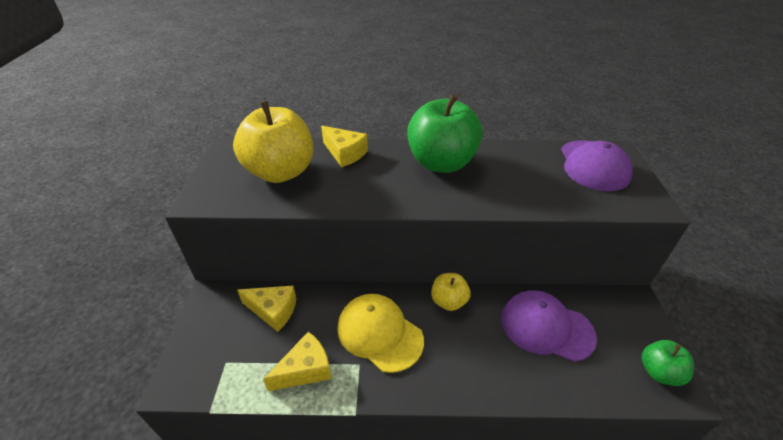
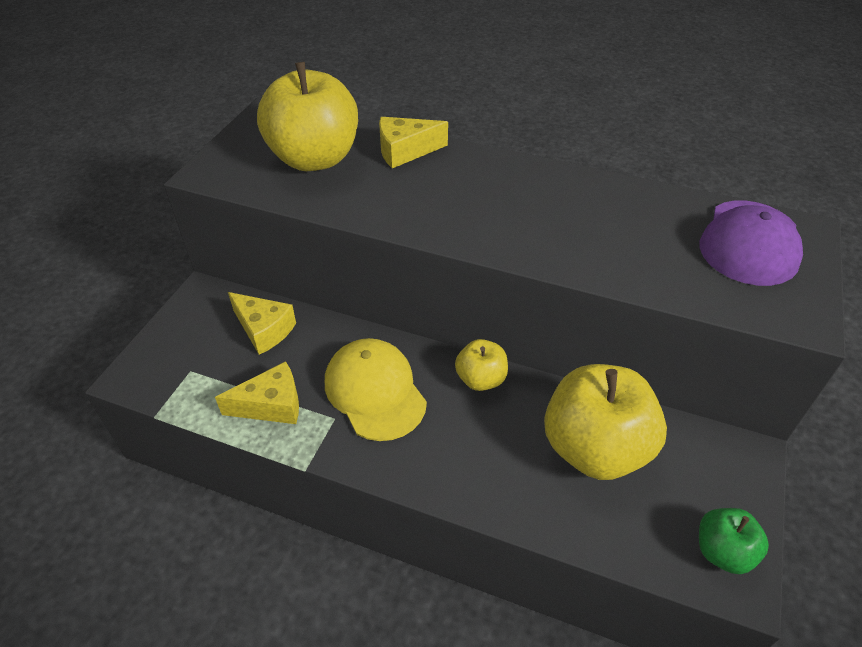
camera: 20 degrees right, 5 degrees up
yellow cheese [321,126,368,167] -> yellow cheese turned 105 degrees clockwise [379,117,448,168]
green apple [407,94,483,173] -> none
purple cap [501,290,597,362] -> yellow apple [544,364,667,480]

